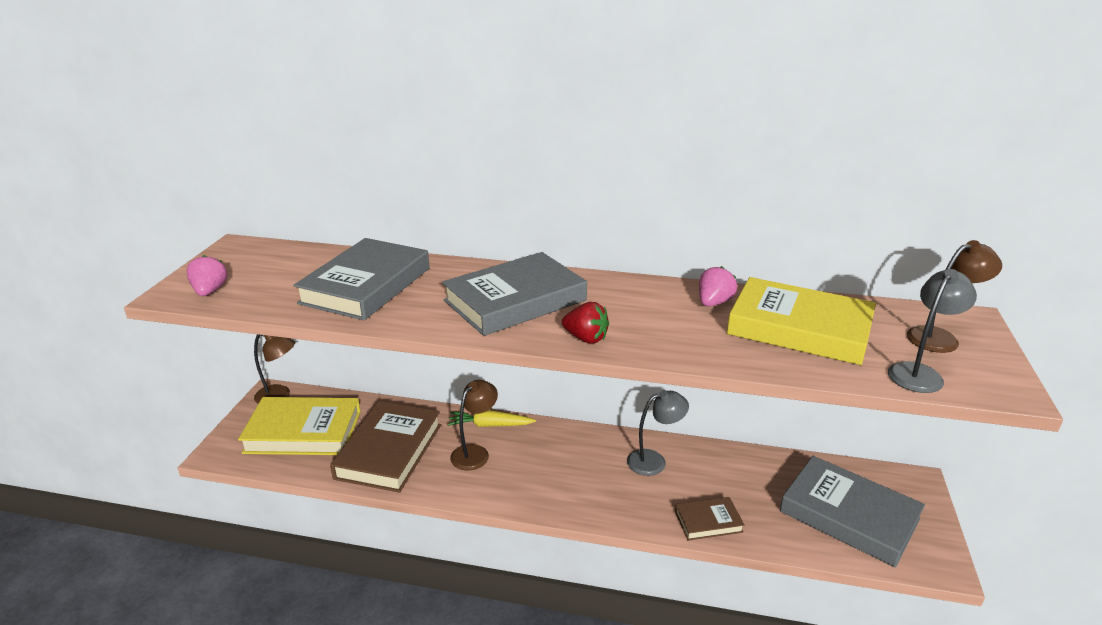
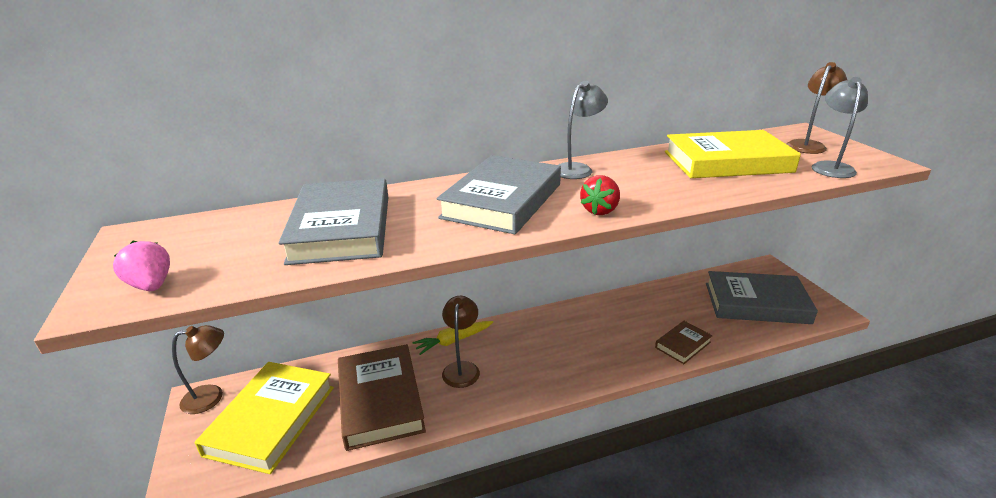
camera: 30 degrees left, 0 degrees up
yellow book [238,397,361,455] -> yellow book turned 45 degrees counterclockwise [195,362,334,474]
red strawberry [562,302,609,344] -> red strawberry turned 120 degrees clockwise [580,175,620,215]
grey lamp [627,390,689,476] -> grey lamp moved to [558,81,608,179]
pink strawberry [699,266,737,307] -> none

